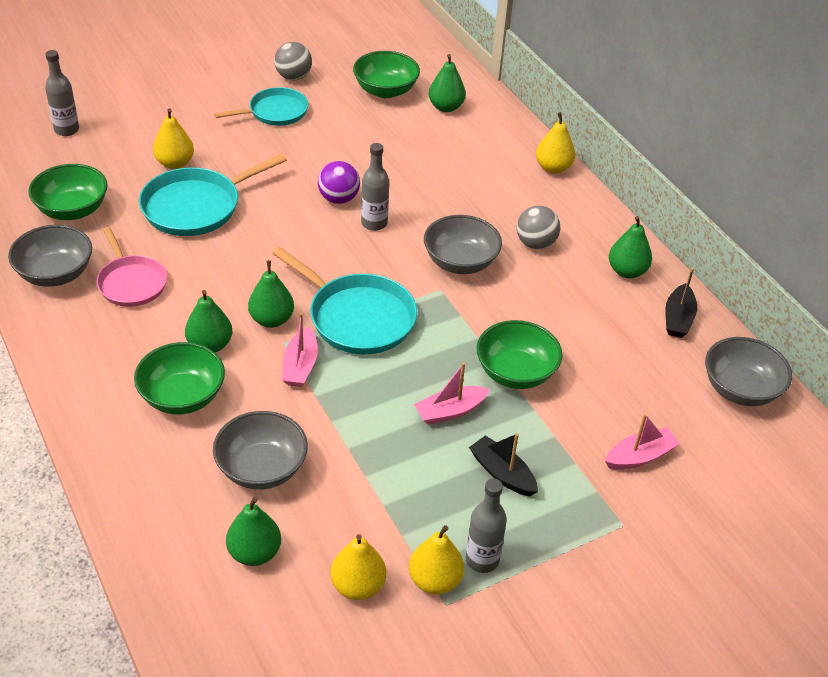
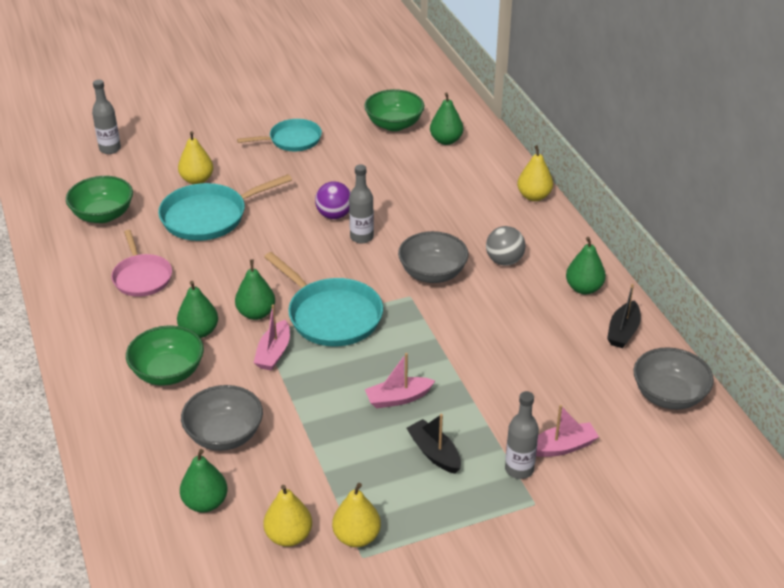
camera: 10 degrees right, 5 degrees down
grey bowl [8,225,92,287] -> none
grey ball [274,42,312,80] -> none
grey bottle [465,479,507,573] -> grey bottle moved to [505,391,539,479]
green bowl [477,320,562,389] -> none

